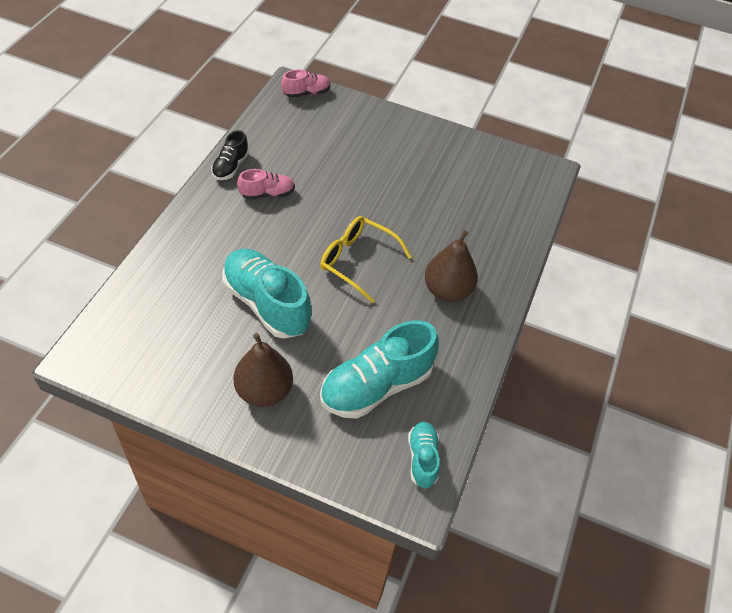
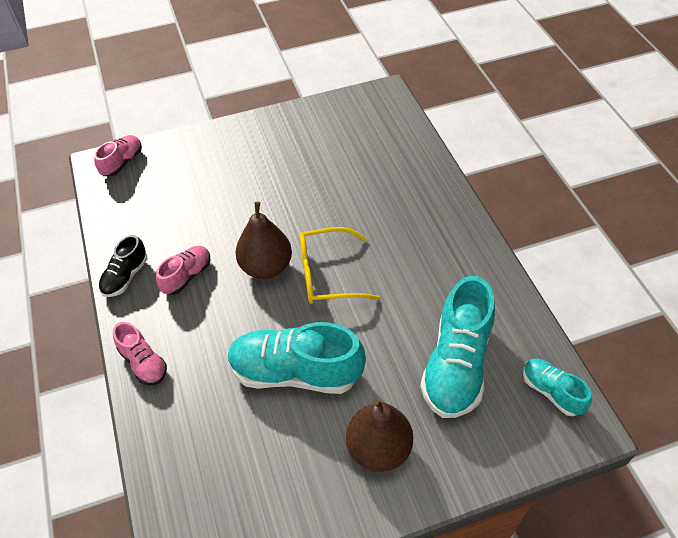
camera: 35 degrees left, 0 degrees up
black shoe [211,130,249,180] -> black shoe turned 45 degrees clockwise [99,235,147,297]
brown pear [425,230,478,302] -> brown pear moved to [236,202,292,279]
none -> pink shoe [113,322,167,385]

